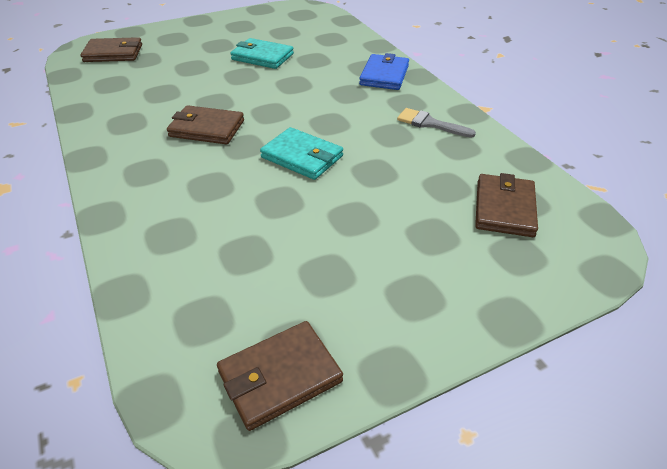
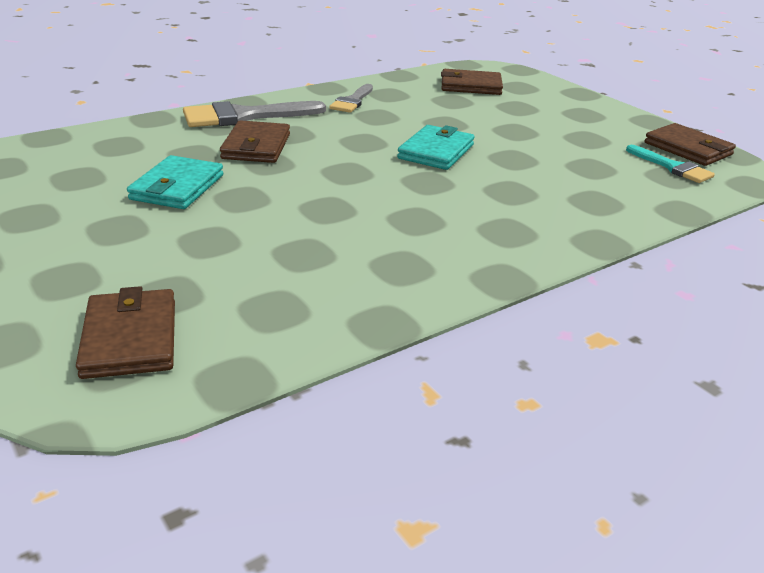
camera: 100 degrees left, 10 degrees down
brown wallet [167,105,244,145] -> brown wallet moved to [220,120,290,163]
blue wallet [359,53,409,90] -> grey brush [183,101,326,127]
none -> turquoise brush [626,145,715,183]

